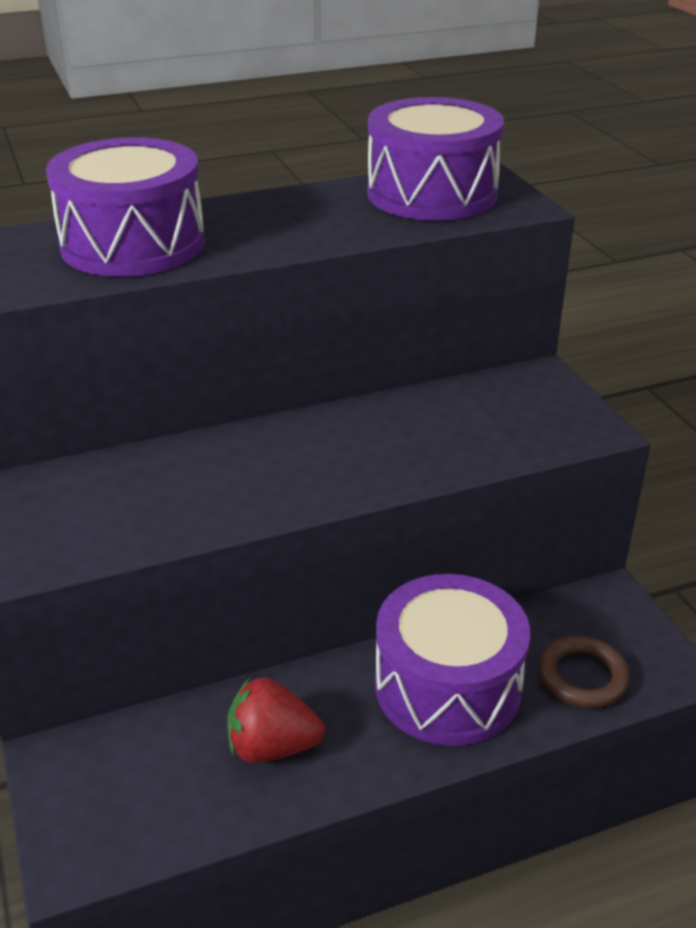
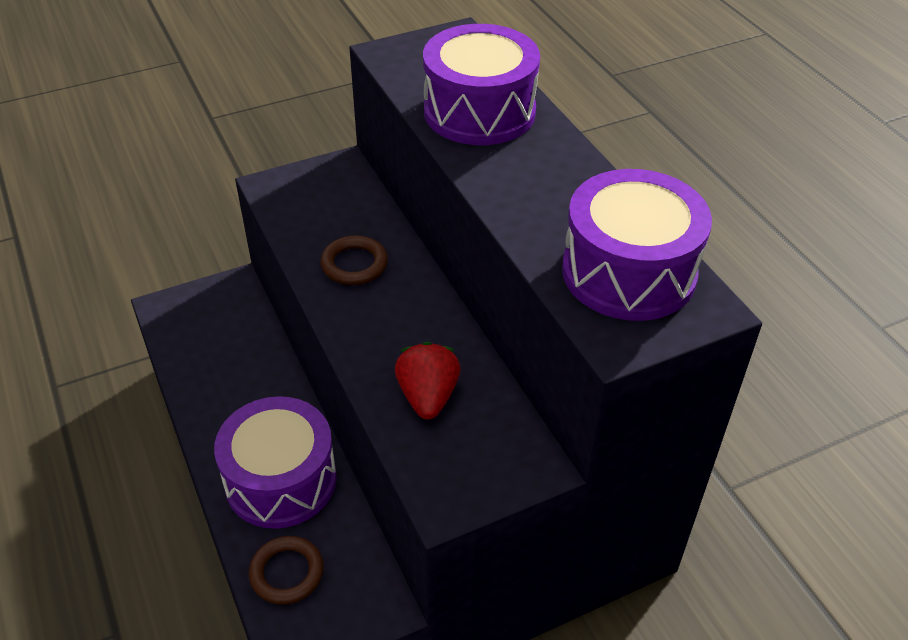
camera: 85 degrees right, 10 degrees up
red strawberry [227,677,325,763] -> red strawberry moved to [395,342,461,419]
none -> brown ring [320,235,388,285]

